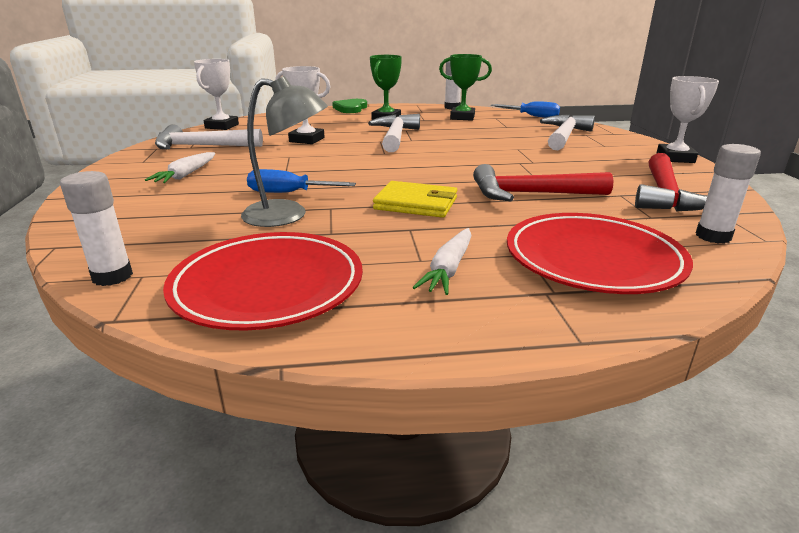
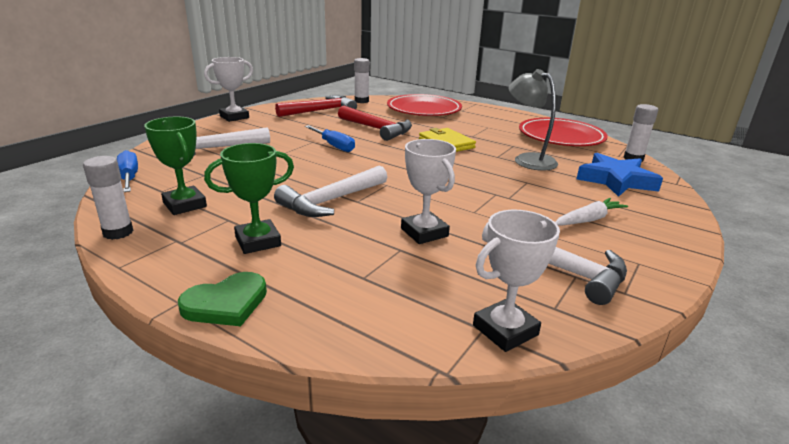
camera: 140 degrees left, 0 degrees up
blue screwdriver [247,169,356,193] -> blue screwdriver moved to [305,125,355,152]
white carrot [413,228,471,295] -> none
none -> blue star [577,153,663,197]

